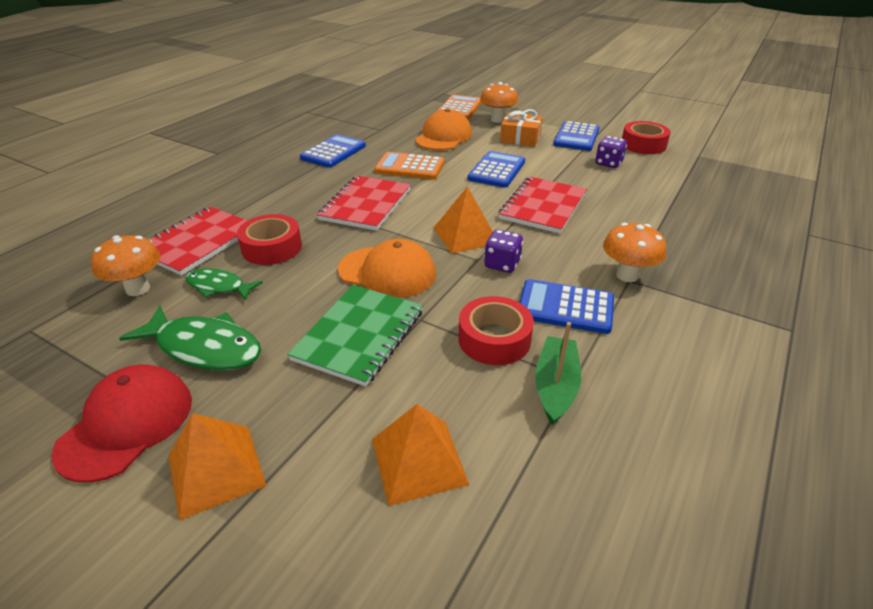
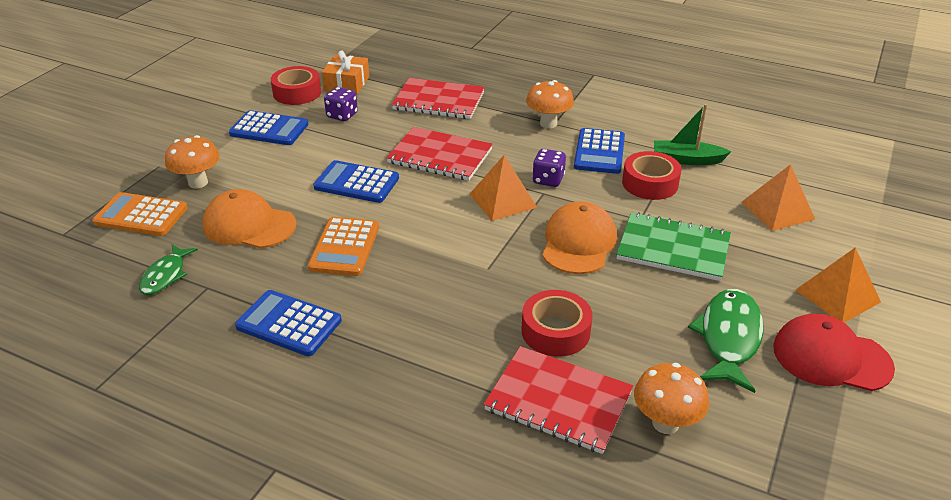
camera: 95 degrees left, 0 degrees up
green fish [186,268,263,300] -> green fish moved to [139,244,198,295]
red notebook [317,175,411,231] -> red notebook moved to [392,78,485,119]
orange gift [500,109,543,147] -> orange gift moved to [322,51,369,94]

